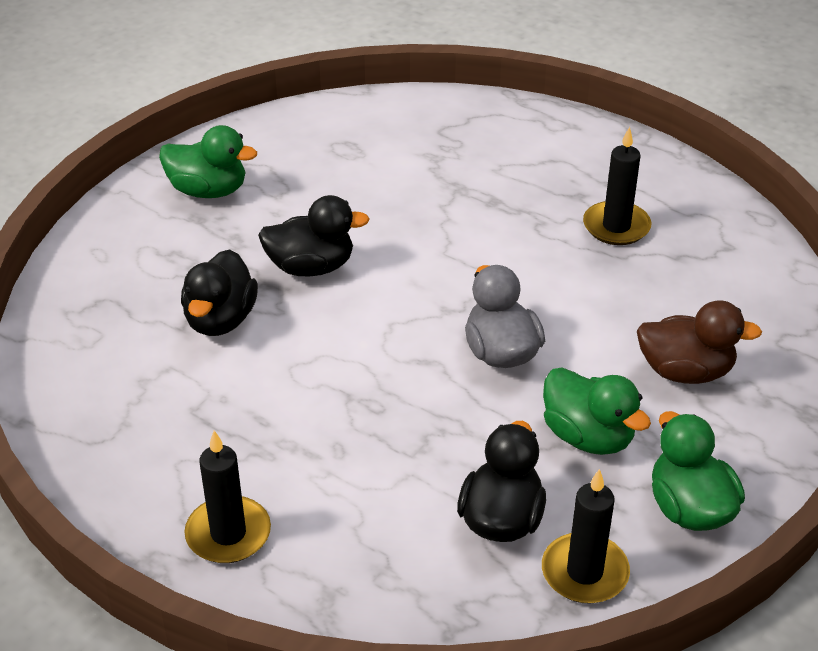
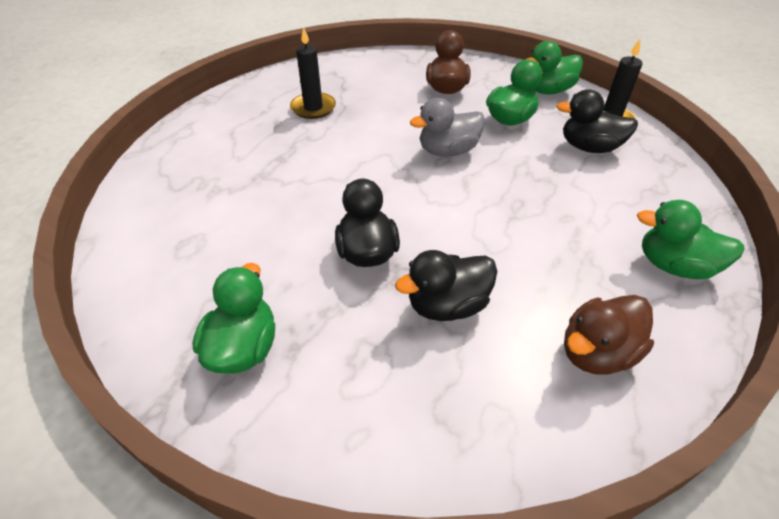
camera: 95 degrees left, 5 degrees up
black duck [181,249,258,336] -> black duck turned 150 degrees clockwise [395,250,498,321]
black candle [184,430,271,563] -> green duck [637,200,744,279]
none -> brown duck [564,295,654,375]

